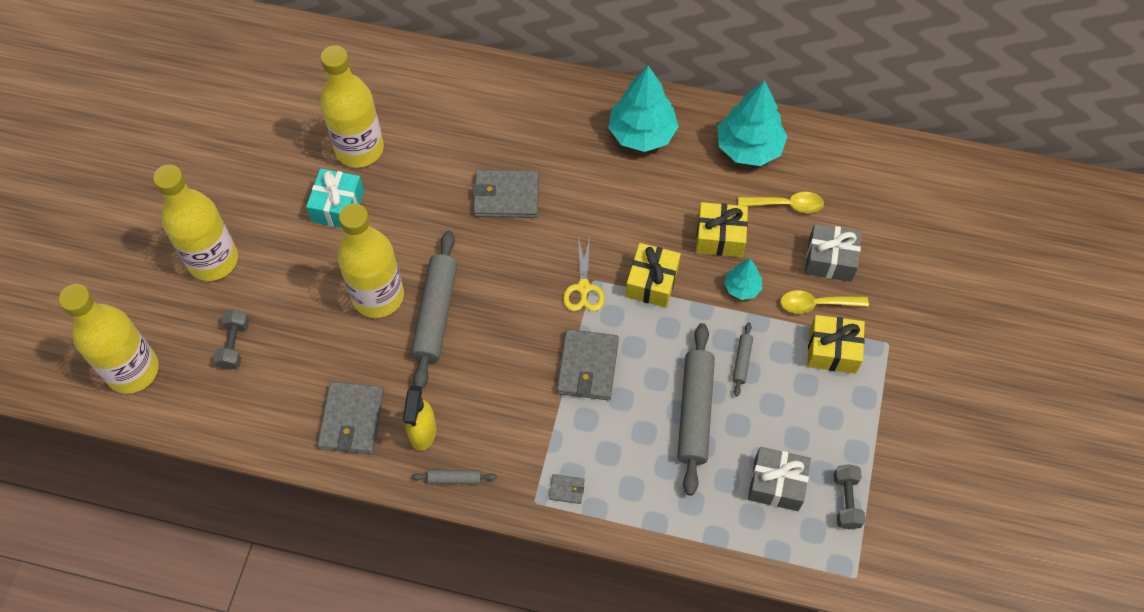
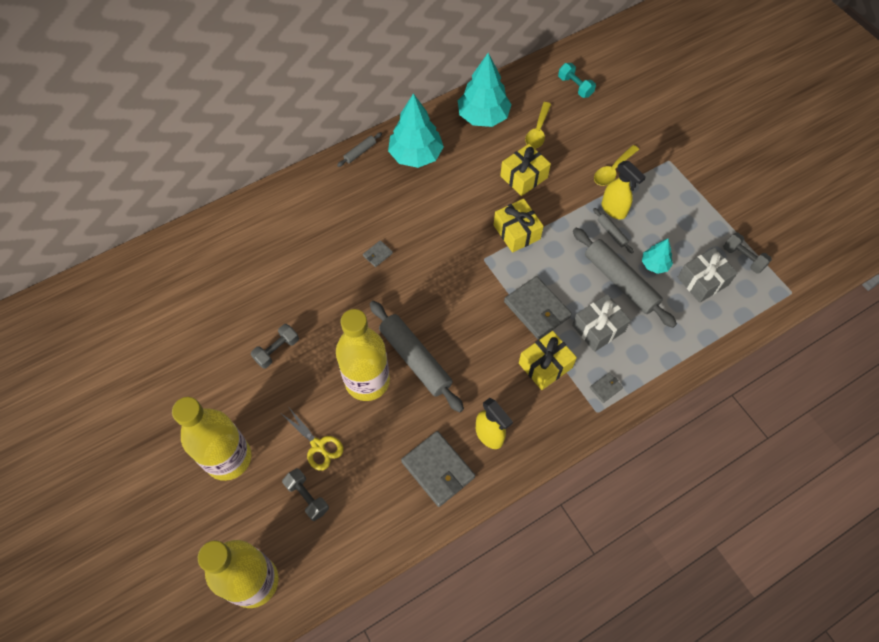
camera: 45 degrees left, 0 degrees up
turquoise gift [306,168,364,228] -> grey dumbbell [251,324,299,369]
yellow bottle [320,45,384,168] -> none
grey rolling pin [412,470,497,484] -> grey rolling pin moved to [337,132,382,167]
grey wallet [472,170,539,218] -> grey wallet [363,240,393,267], size x0.46
yellow scissors [563,235,604,311] -> yellow scissors moved to [282,408,343,471]
turquoise tree [724,259,763,300] -> turquoise tree moved to [642,239,673,274]
yellow spoon [738,192,824,213] -> yellow spoon turned 150 degrees clockwise [525,102,551,149]
grey gift [805,223,862,282] -> grey gift moved to [572,294,631,352]
yellow gift [807,315,865,374] -> yellow gift moved to [519,331,577,390]
none -> turquoise dumbbell [558,63,596,98]
none -> yellow spray bottle [602,161,646,219]

